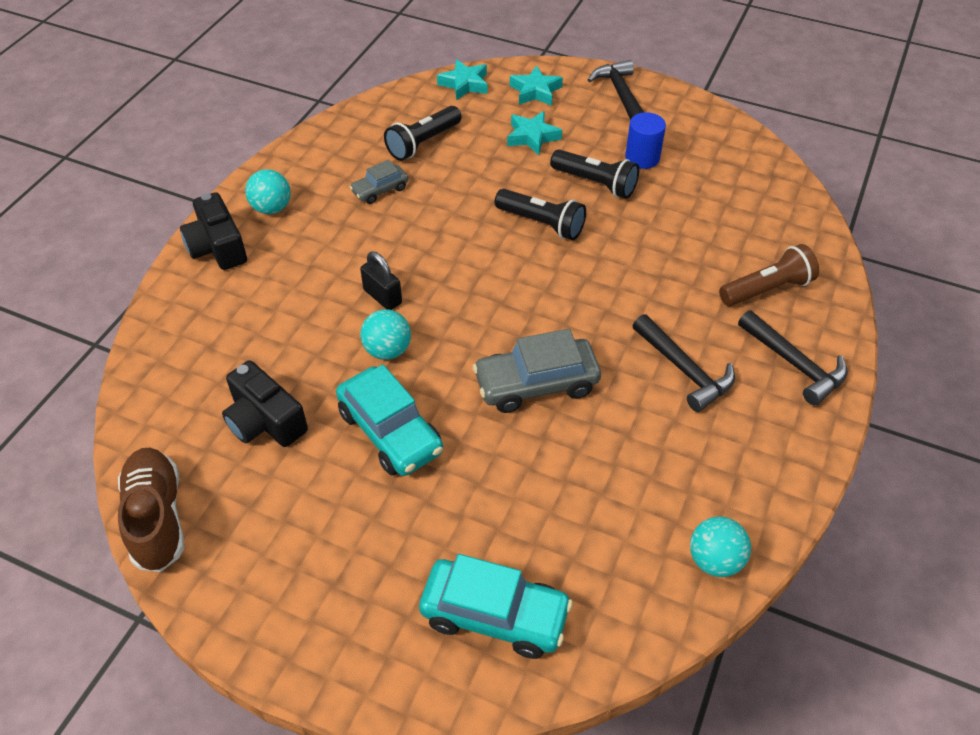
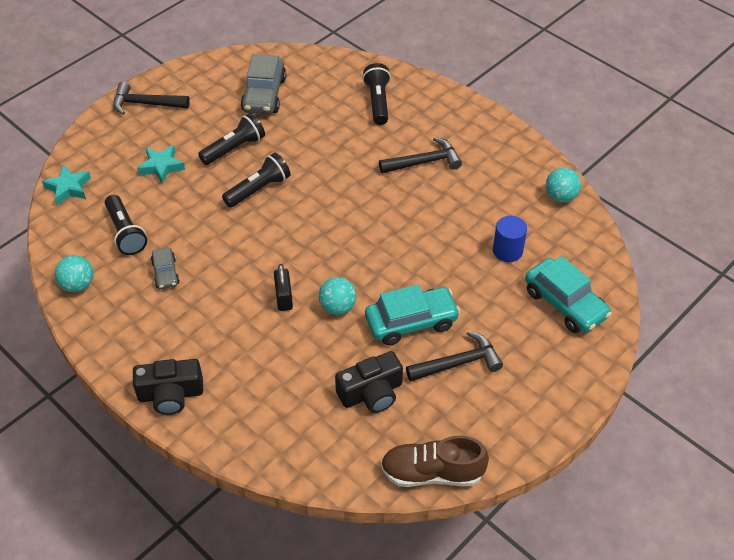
camera: 70 degrees left, 0 degrees up
turquoise ball [245,169,291,214] -> turquoise ball moved to [55,255,93,292]
black padlock [360,251,402,310] -> black padlock turned 75 degrees counterclockwise [274,264,293,311]
turquoise car [419,554,573,659] -> turquoise car turned 105 degrees clockwise [525,256,612,333]
grey car [473,329,601,413] -> grey car moved to [241,54,286,114]
turquoise star [510,66,563,106] -> none
blue cylinder [625,112,666,169] -> blue cylinder moved to [493,216,527,262]
brown flashlight [719,244,819,306] -> black flashlight [363,63,391,125]
black hammer [738,310,847,406] -> black hammer moved to [406,331,503,382]

